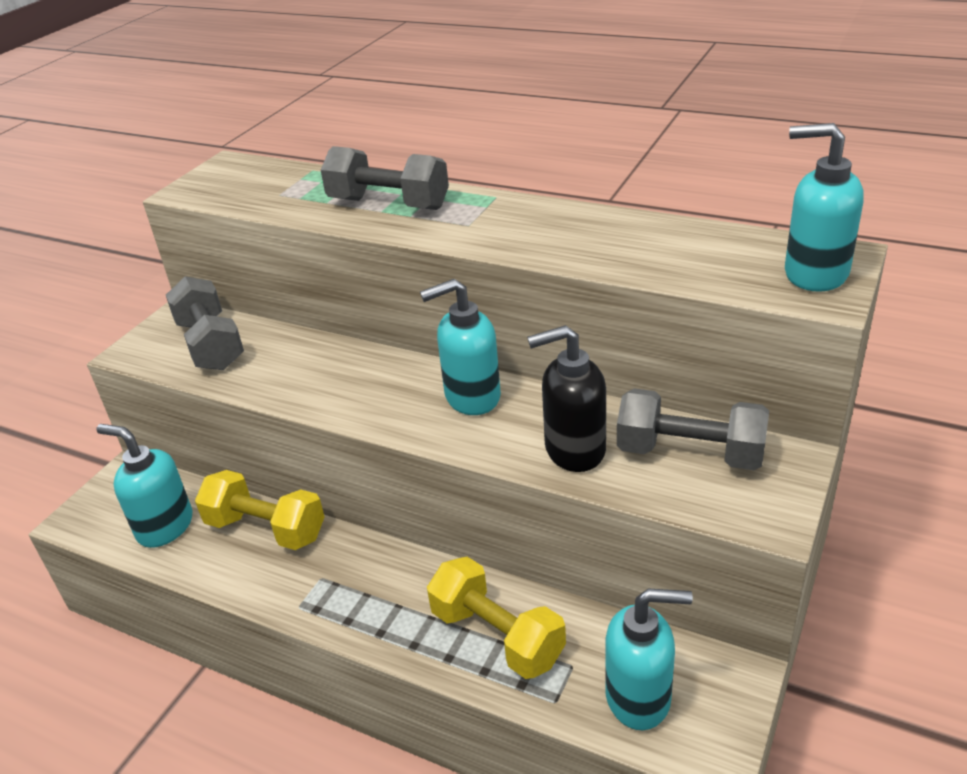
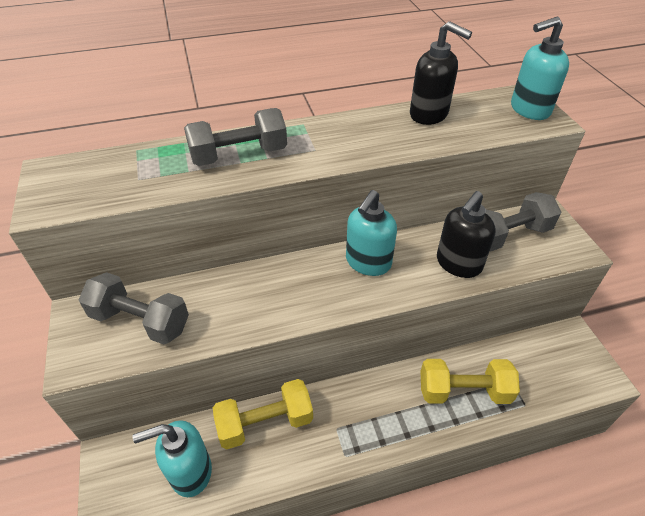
camera: 45 degrees left, 10 degrees up
turquoise soap dispenser [605,588,693,730] -> none
none -> black soap dispenser [410,21,472,125]

